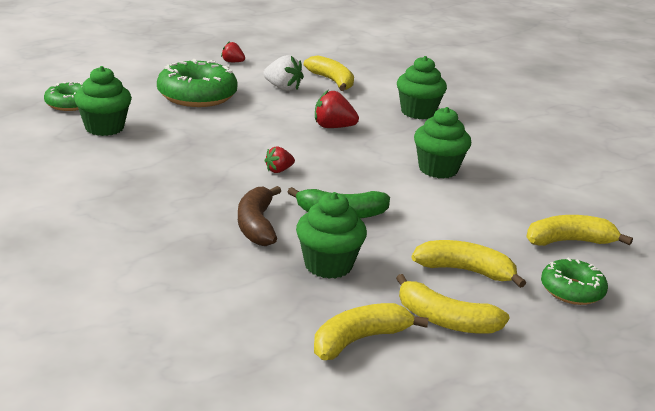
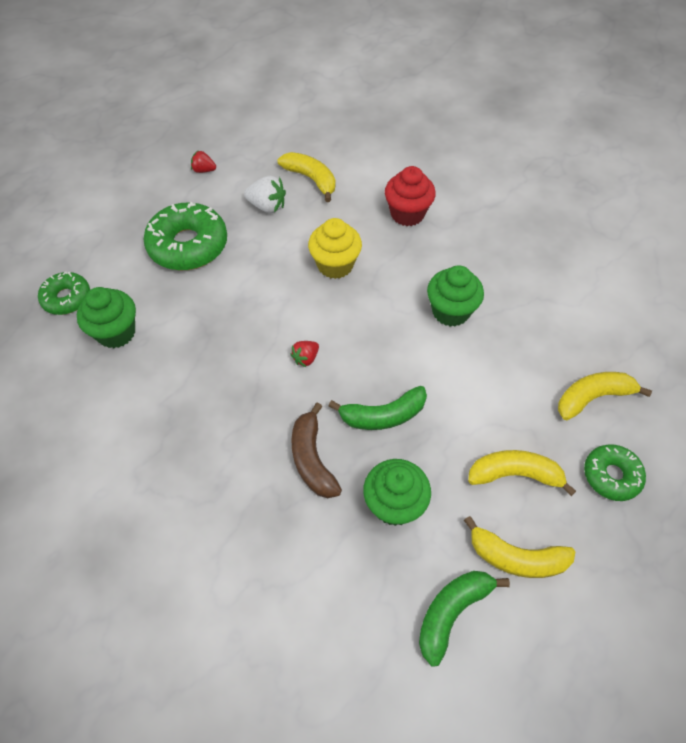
camera: 10 degrees left, 30 degrees up
yellow banana [314,303,429,360] -> green banana [419,571,510,667]
red strawberry [315,90,359,128] -> yellow cupcake [308,218,362,279]
green cupcake [397,56,447,119] -> red cupcake [385,166,436,226]

